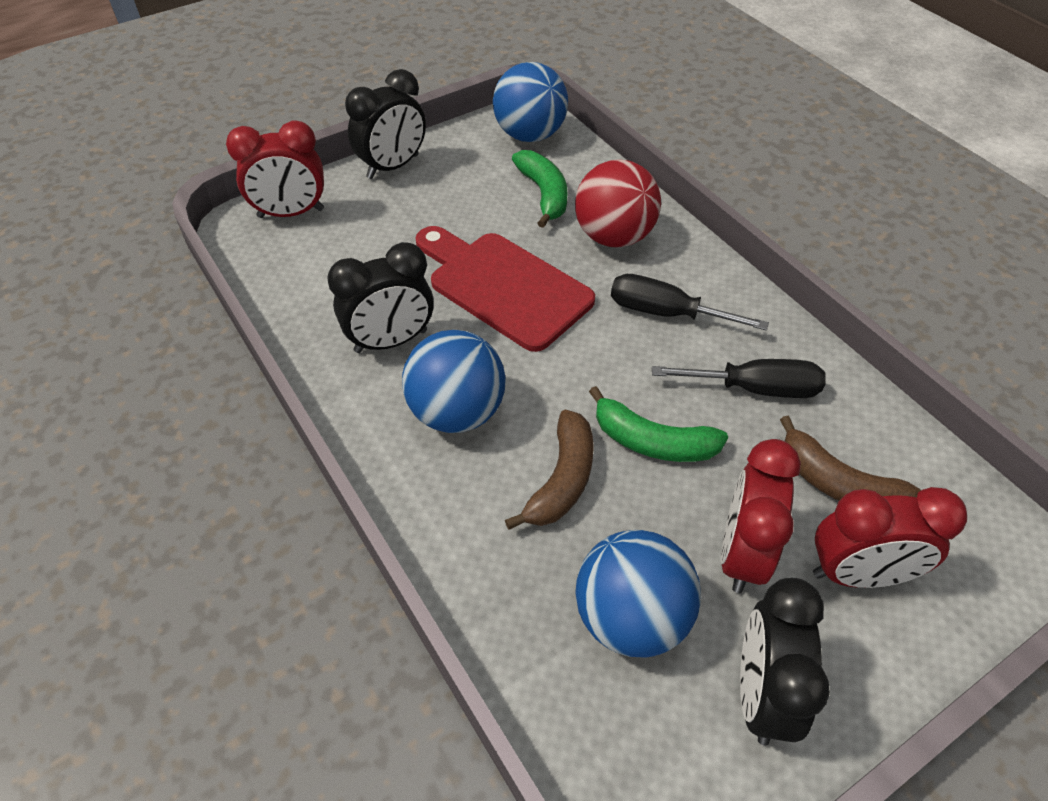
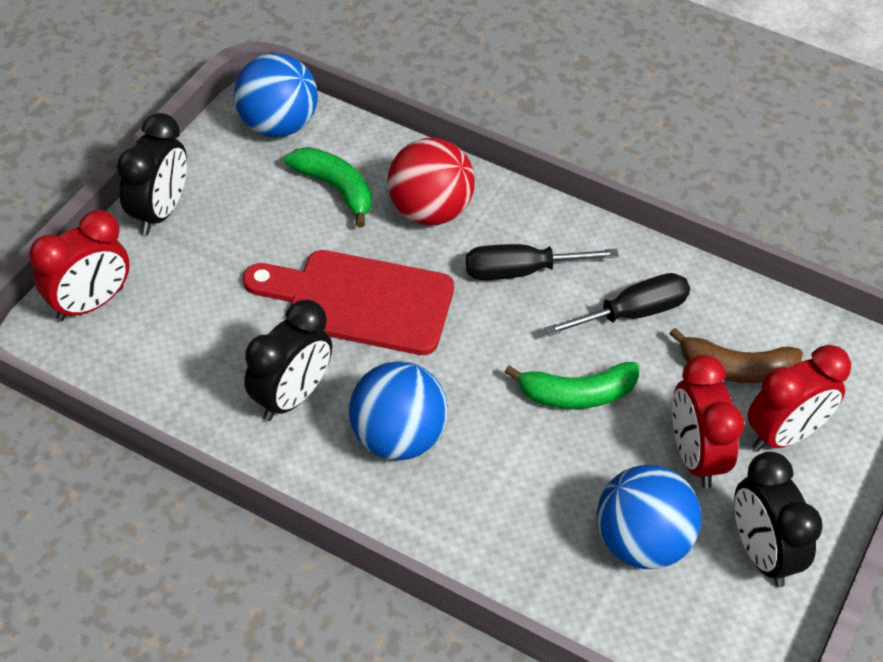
camera: 30 degrees left, 0 degrees up
brown banana [505,410,594,530] -> none

